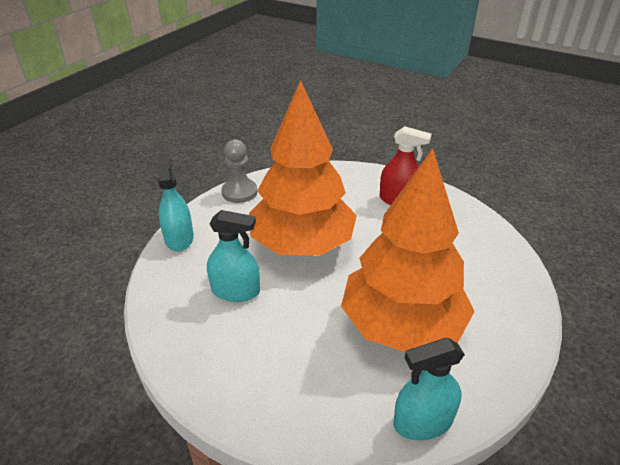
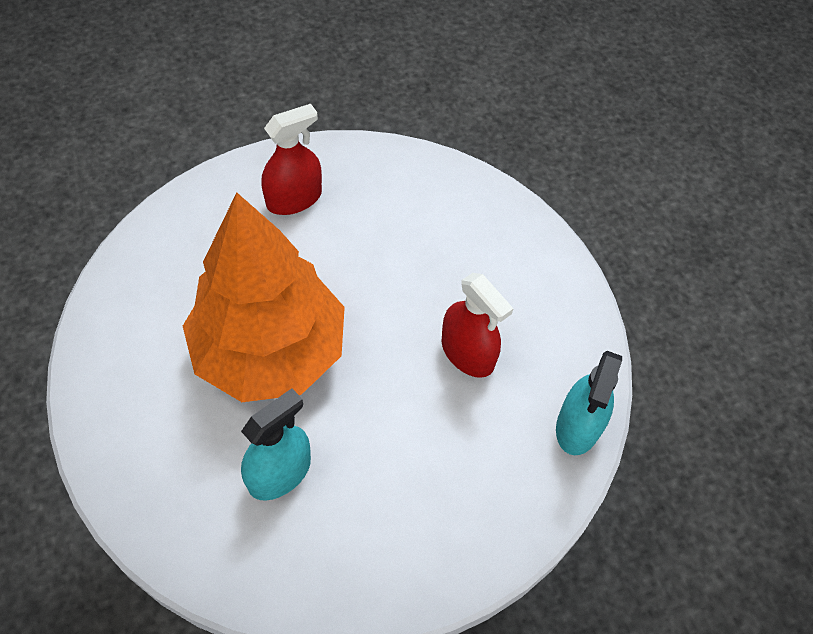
camera: 55 degrees left, 20 degrees up
turquoise spray bottle [158,155,194,252] -> none
grey pawn [222,140,257,203] -> none
orange tree [341,148,475,352] -> red spray bottle [441,273,514,378]

